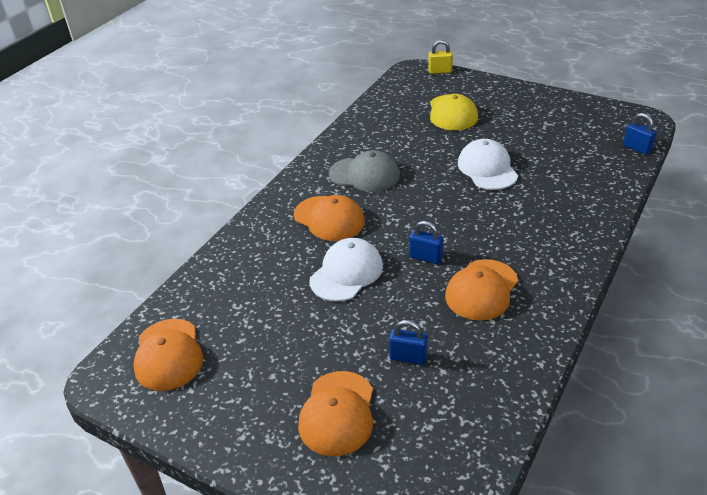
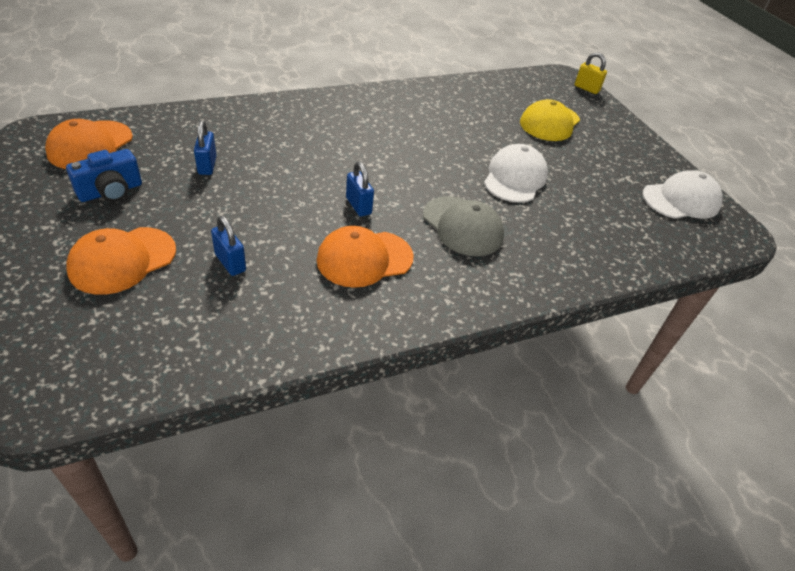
camera: 30 degrees right, 5 degrees up
orange cap [294,195,365,241] -> none
white cap [310,238,383,302] -> white cap moved to [642,170,723,219]
grey cap [329,150,400,192] -> grey cap moved to [423,196,504,256]
blue padlock [623,113,657,155] -> blue padlock moved to [194,121,217,175]
none -> blue camera [66,149,142,202]

